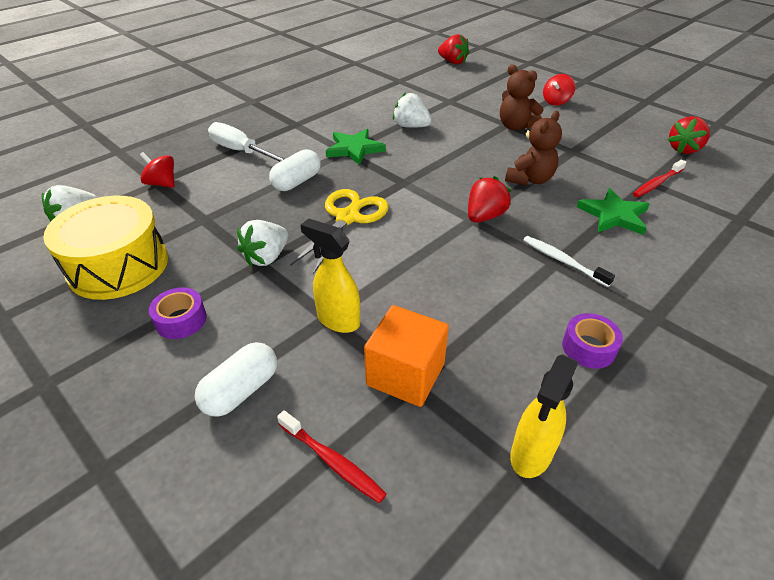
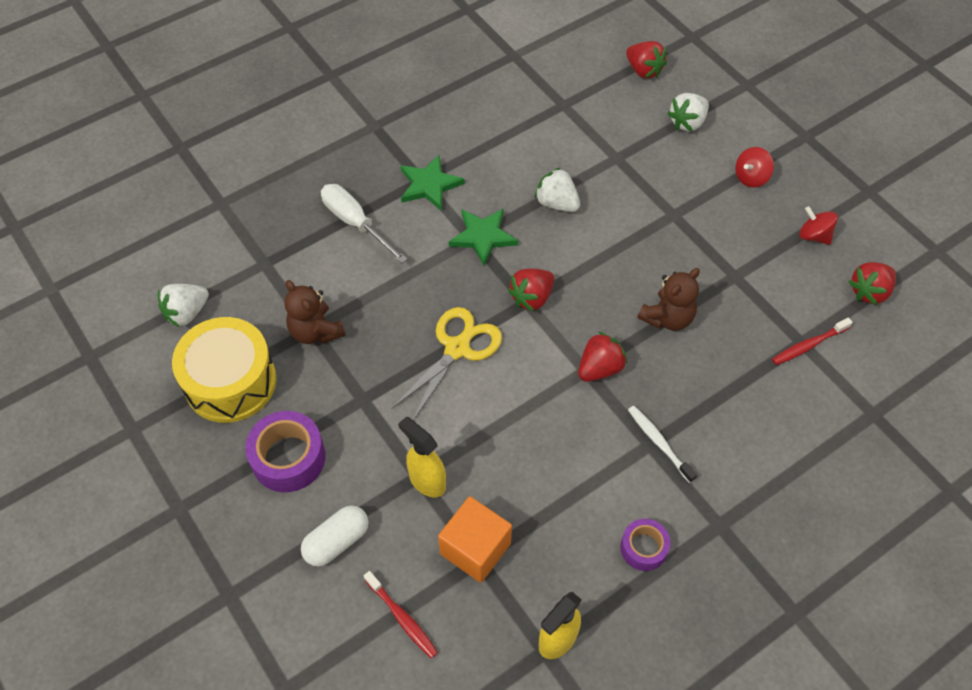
camera: 10 degrees right, 15 degrees up
red spinning top [140,152,175,188] -> red spinning top moved to [799,206,838,245]
purple tape [149,288,207,339] -> purple tape [245,411,325,492], size x1.65
white strawberry [237,220,288,266] -> white strawberry moved to [667,93,709,132]
white capsule [269,149,321,191] -> none
brown teddy bear [500,65,543,130] -> brown teddy bear moved to [284,280,345,344]
green star [577,188,650,235] -> green star moved to [401,155,465,211]
none -> red strawberry [508,268,554,312]

